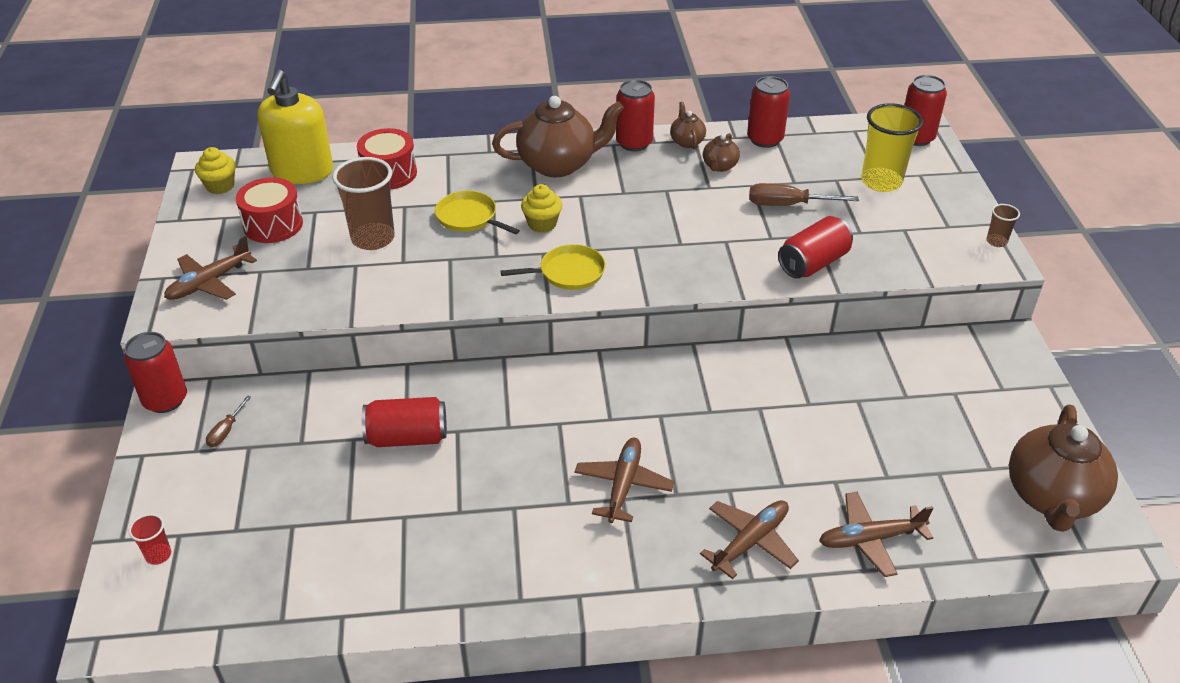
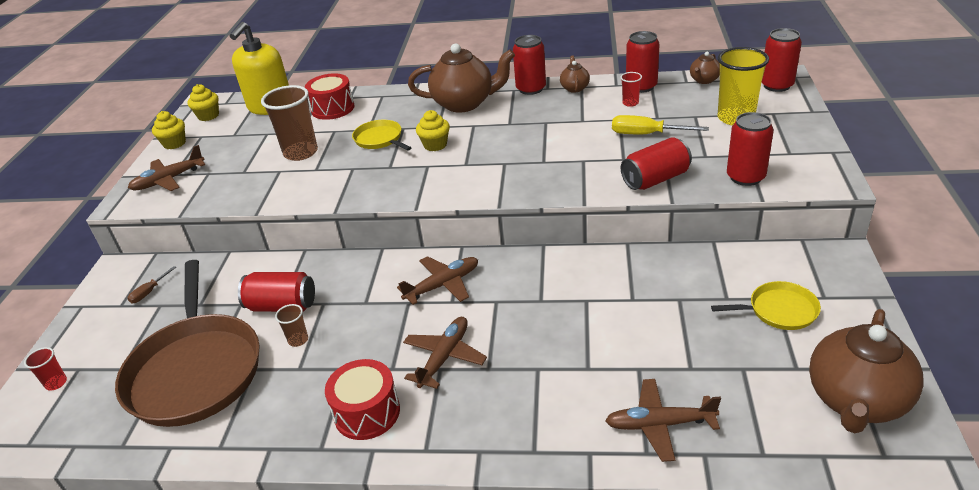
camera: 15 degrees right, 5 degrees down
red can [124,332,187,413] -> red can moved to [727,112,774,186]
red drum [236,177,303,243] -> red drum moved to [325,359,400,440]
yellow pan [500,244,606,290] -> yellow pan moved to [711,281,821,330]
brown plane [700,500,799,579] -> brown plane moved to [397,256,478,305]
brown teapot [703,133,740,172] -> brown teapot moved to [690,52,720,84]
brown screwdriver [749,183,859,206] -> yellow screwdriver [612,115,709,134]
brown cup [986,204,1020,247] -> brown cup moved to [275,304,308,347]
none -> brown pan [115,260,260,427]
none -> yellow cupcake [152,111,186,149]
none -> red cup [620,72,642,107]

